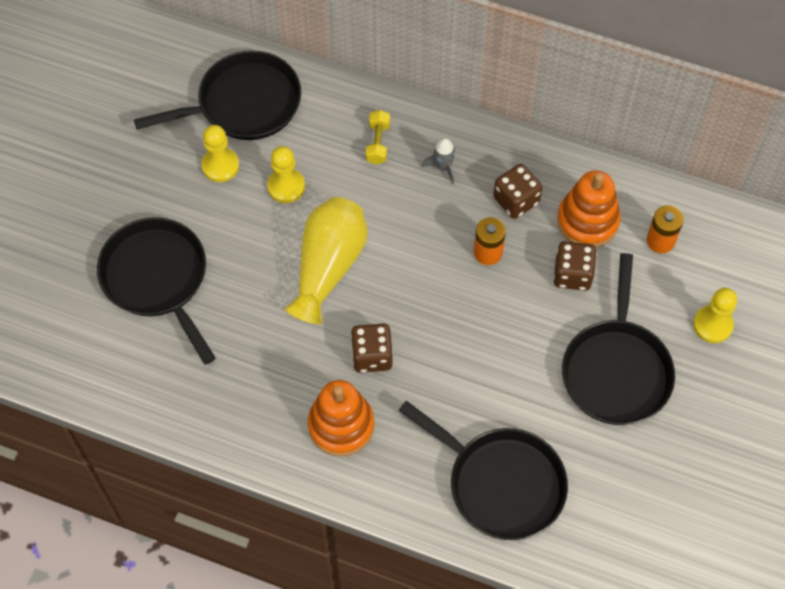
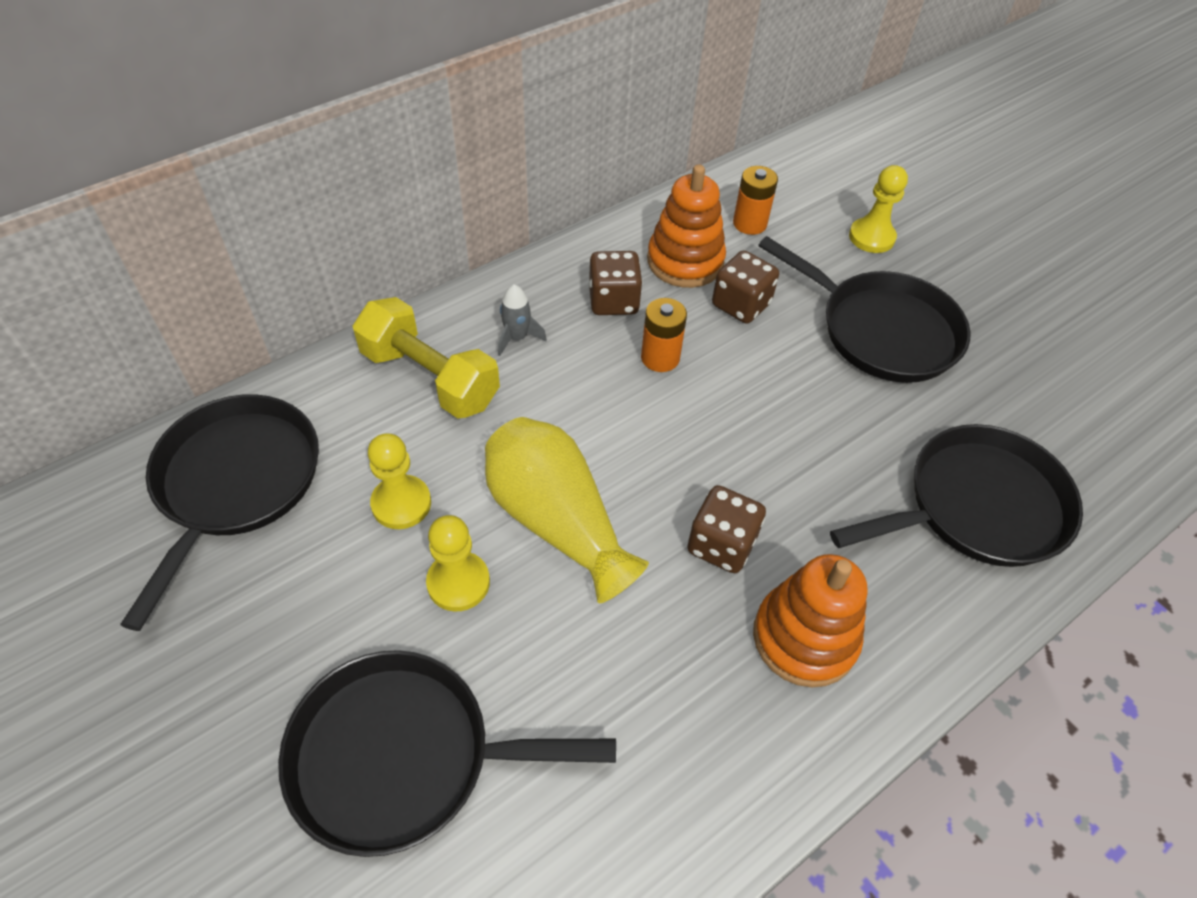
camera: 60 degrees left, 10 degrees down
yellow pawn [201,125,239,182] -> yellow pawn moved to [426,515,490,611]
yellow dumbbell [366,110,390,164] -> yellow dumbbell [353,297,500,418], size x1.96

